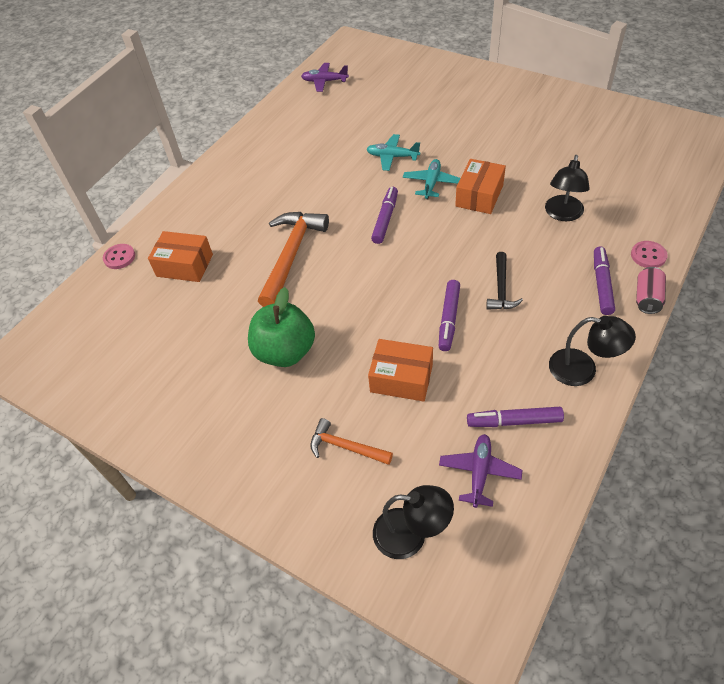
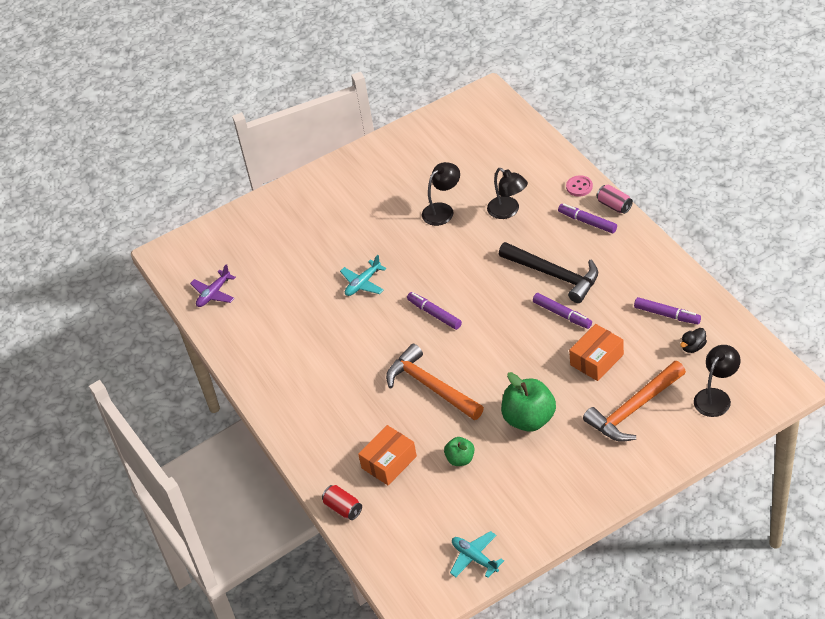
camera: 60 degrees left, 5 degrees down
pink button [103,244,135,269] -> red can [322,485,362,520]
orange hammer [311,418,393,465] -> orange hammer [583,361,686,442], size x1.82
turquoise plane [403,159,460,199] -> turquoise plane moved to [450,531,504,578]
purple plane [439,434,522,508] -> black duck [680,328,707,353]
orange box [455,159,506,214] -> none
purple marker [467,407,564,427] -> purple marker turned 90 degrees counterclockwise [634,297,701,324]
black hammer [486,252,523,310] -> black hammer [499,242,598,303], size x1.82
black lamp [549,316,636,386] -> black lamp moved to [422,162,460,226]
none -> green apple [444,437,474,466]

